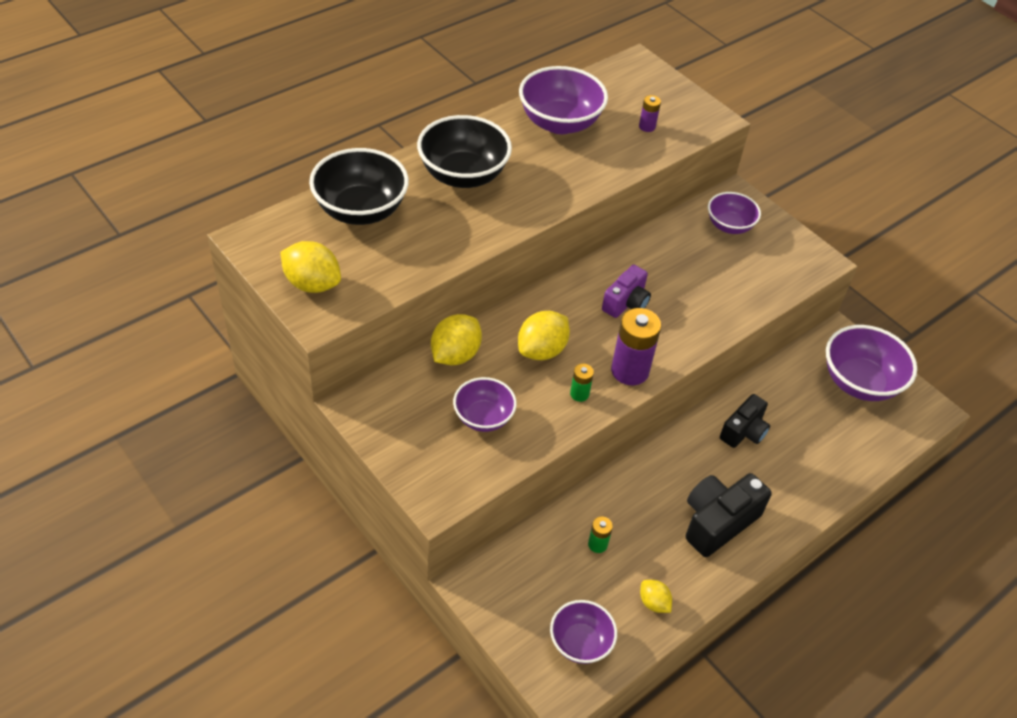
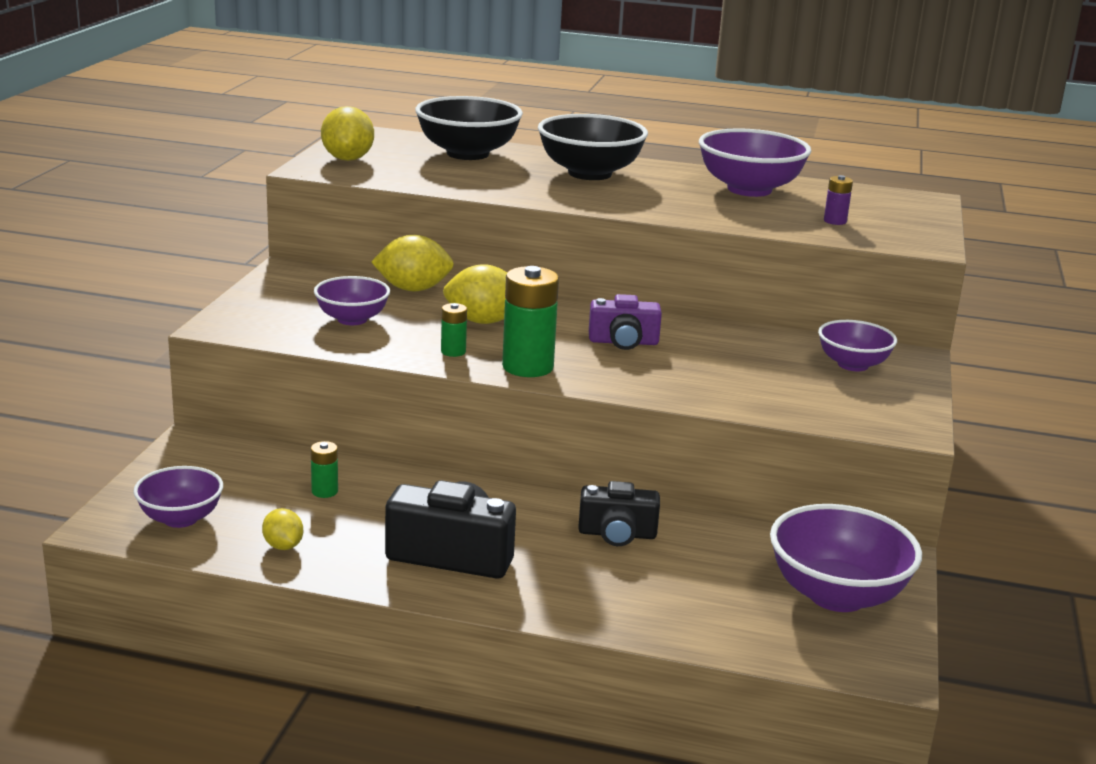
camera: 55 degrees right, 25 degrees down
purple battery [611,308,661,385] -> green battery [502,266,559,377]
yellow lemon [640,580,672,613] -> yellow lemon turned 45 degrees counterclockwise [262,508,303,550]

